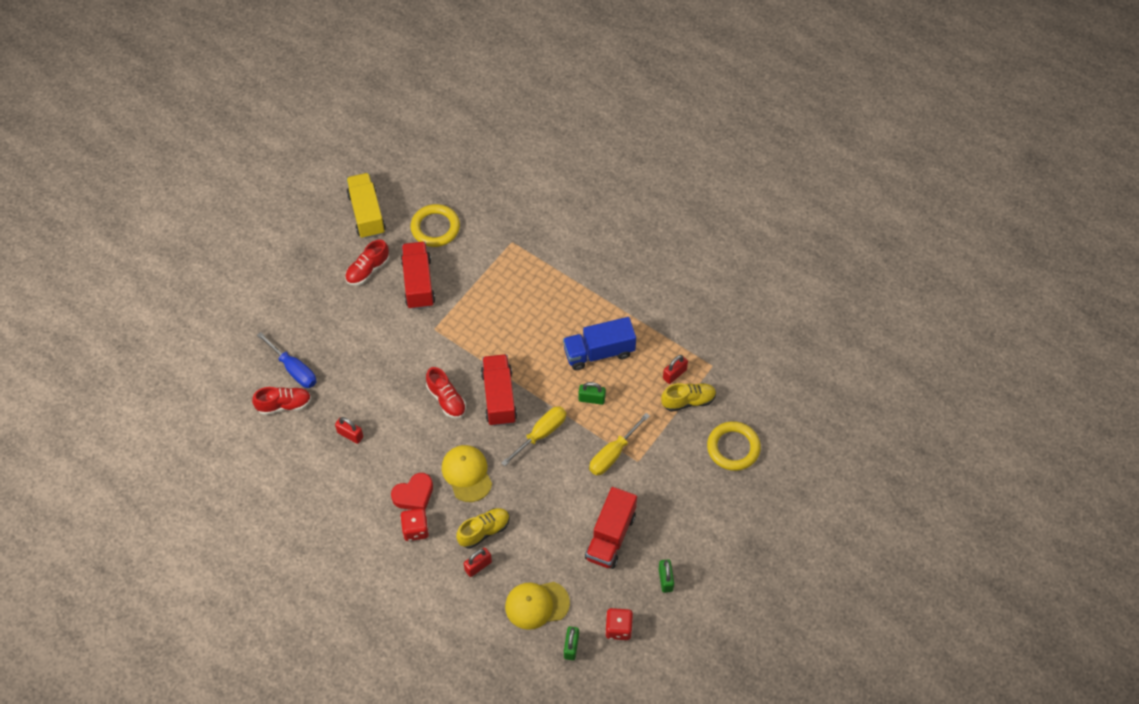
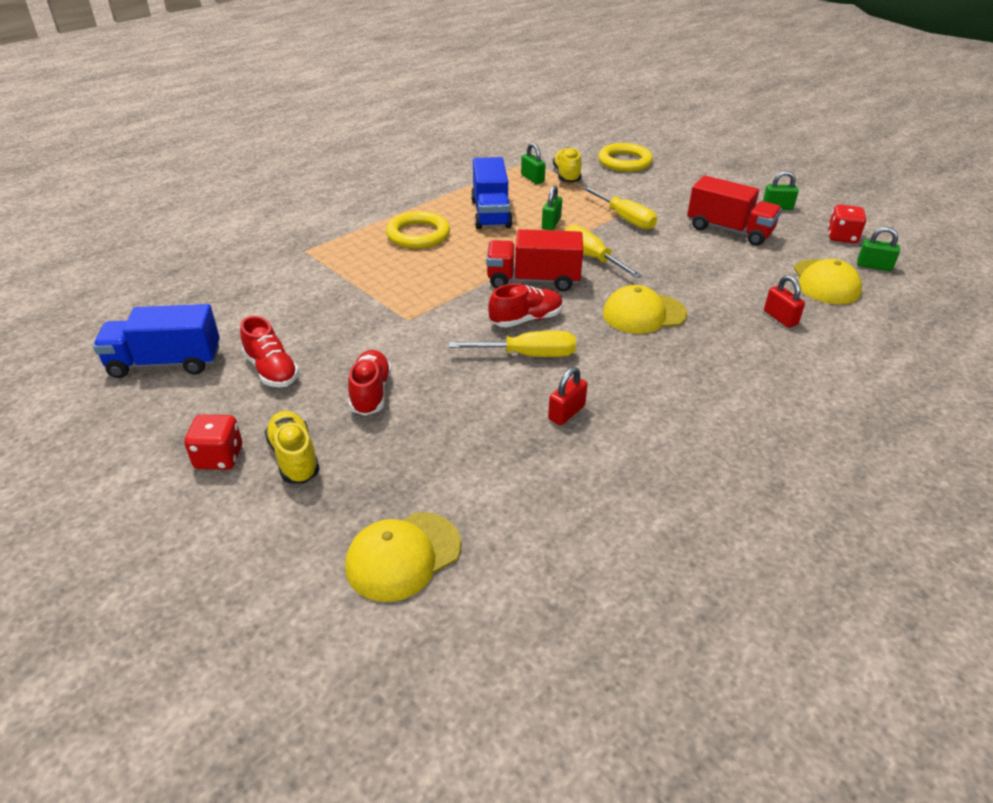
camera: 80 degrees left, 20 degrees down
red shoe [252,387,311,415] -> red shoe moved to [348,350,391,416]
blue screwdriver [257,332,317,388] -> none
yellow truck [346,173,386,239] -> blue truck [93,304,220,378]
red heart [391,473,433,510] -> none
red dice [400,509,429,541] -> red dice moved to [184,414,242,470]
red truck [401,242,435,310] -> none
yellow ring [410,204,460,247] -> yellow ring moved to [386,211,450,249]
yellow shoe [456,508,510,549] -> yellow shoe moved to [265,411,320,483]
red padlock [663,355,688,384] -> green padlock [521,143,546,184]
none -> yellow cap [345,512,461,602]
none -> yellow screwdriver [449,331,576,357]

